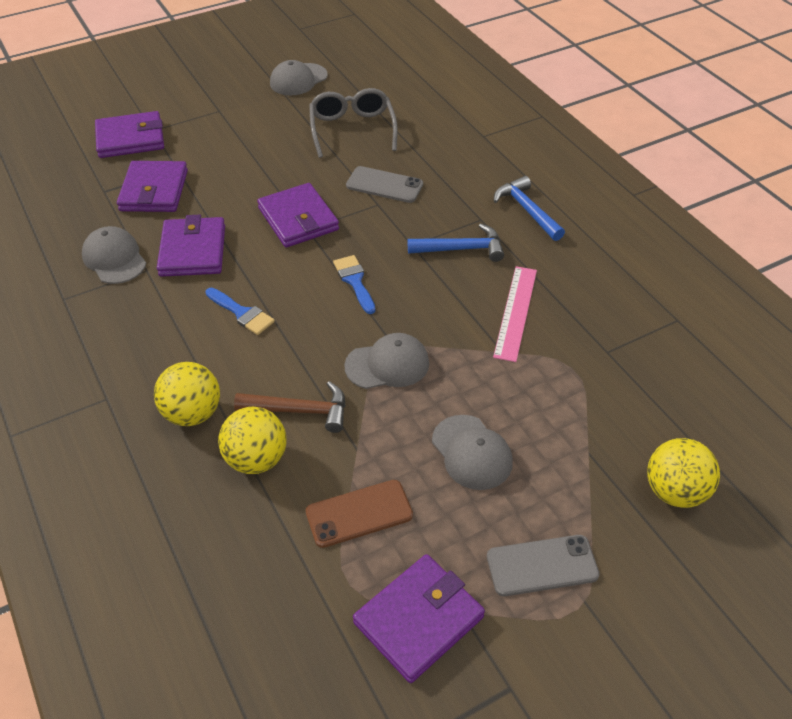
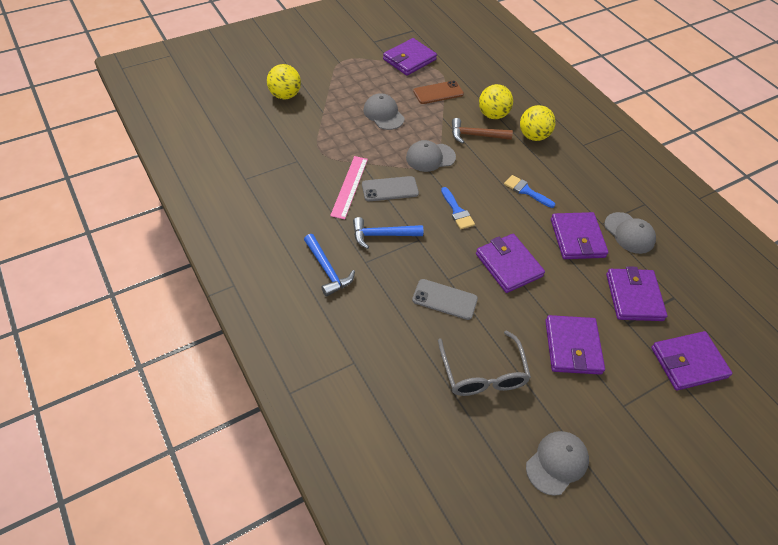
camera: 175 degrees right, 5 degrees up
grey phone [487,535,600,596] -> grey phone moved to [362,176,419,201]
none -> purple wallet [545,315,605,375]

